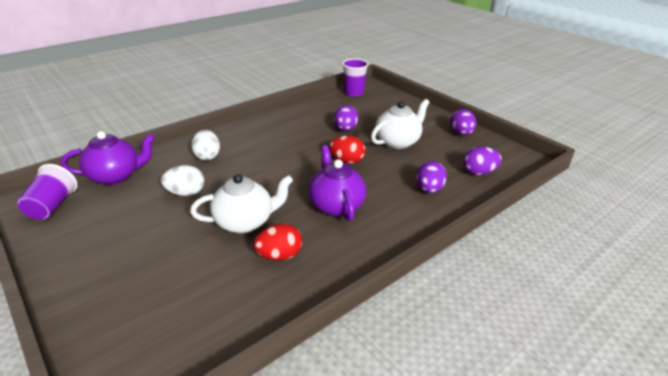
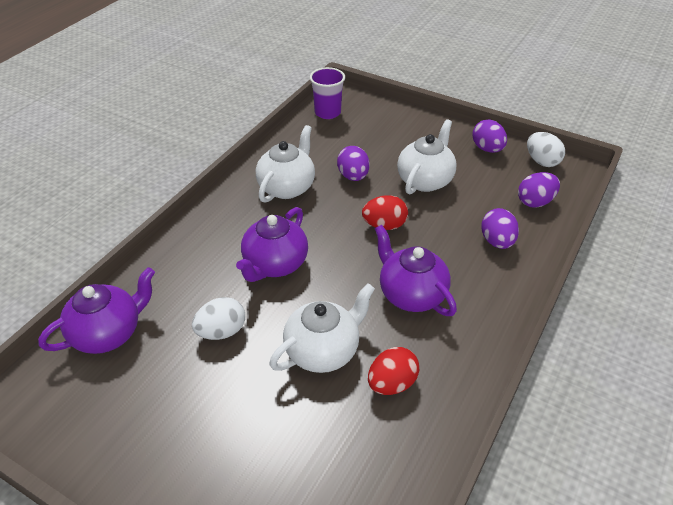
camera: 20 degrees left, 10 degrees up
purple cup [17,164,78,220] -> none
white egg [191,130,220,161] -> white egg moved to [527,132,565,167]
none -> purple teapot [236,207,308,282]
none -> white teapot [256,125,315,203]

